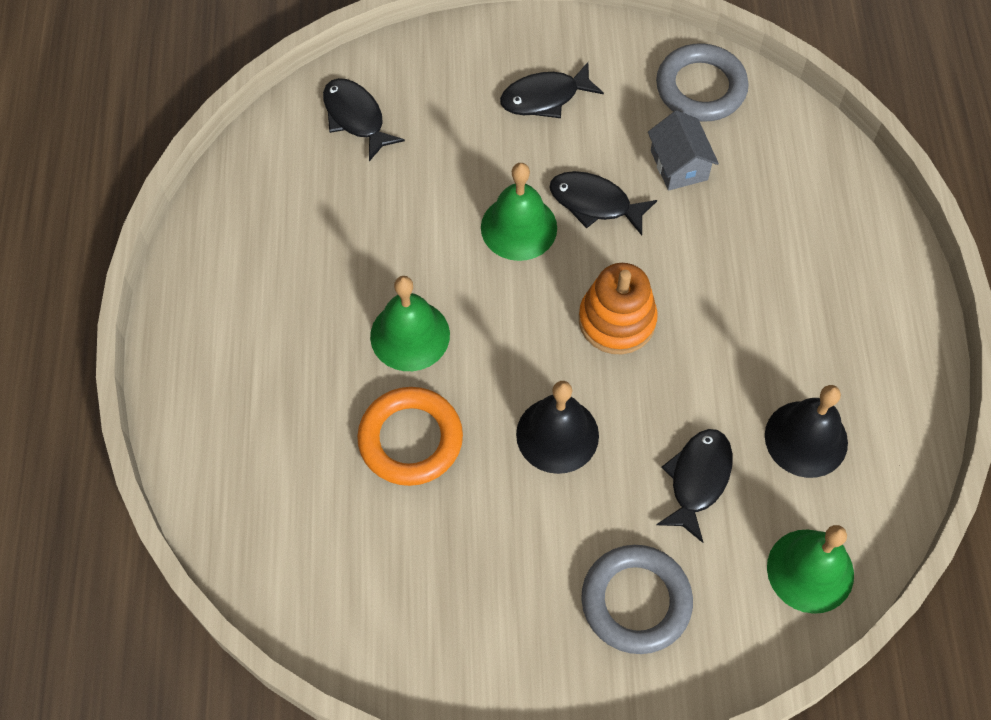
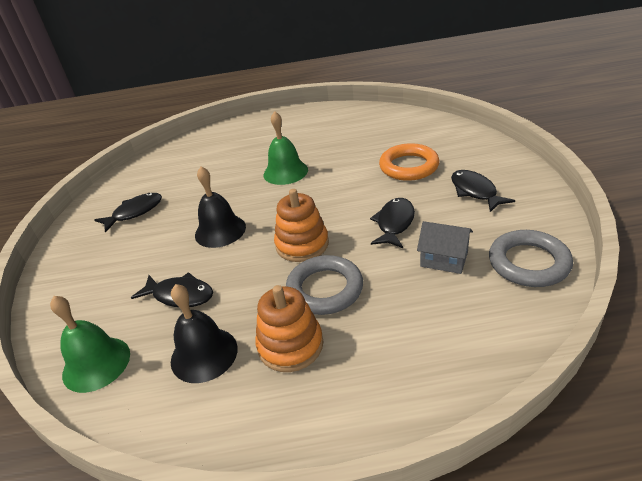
camera: 90 degrees right, 25 degrees down
black fish [323,78,405,161] -> black fish moved to [94,193,162,233]
orange ring [357,387,463,486] -> orange ring moved to [379,143,439,181]
green bell [481,163,557,261] -> none
grey ring [581,545,693,654] -> grey ring moved to [286,255,363,315]
grey house [648,110,719,191] -> grey house turned 45 degrees clockwise [417,221,473,274]
none -> orange stacking toy [255,285,323,372]

